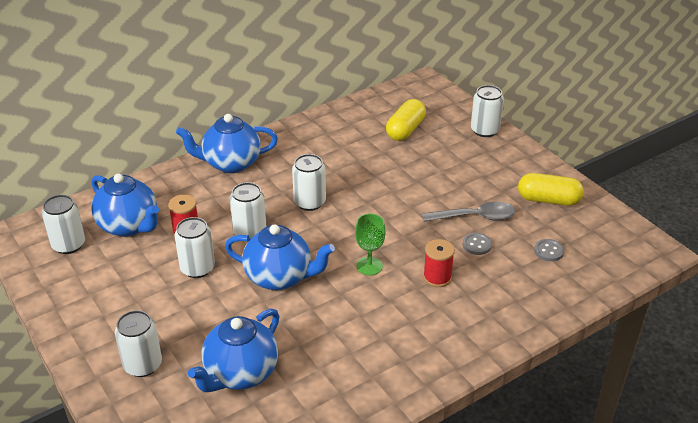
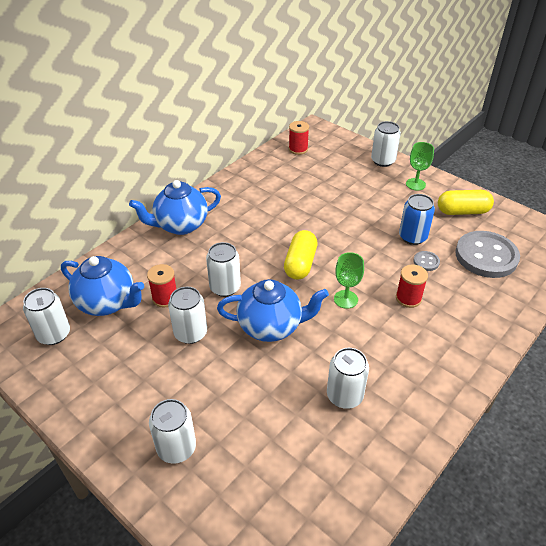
camera: 15 degrees left, 5 degrees up
blue teapot [188,308,280,392] -> none
white can [292,154,326,211] -> white can moved to [327,348,369,409]
yellow capsule [386,99,426,141] -> yellow capsule moved to [284,230,317,280]
grey spoon [422,202,515,222] -> blue can [399,194,435,245]
grey button [534,239,564,261] -> grey button [455,231,520,278], size x2.39
none -> red spool [289,121,309,155]
none -> green goblet [406,142,434,190]

